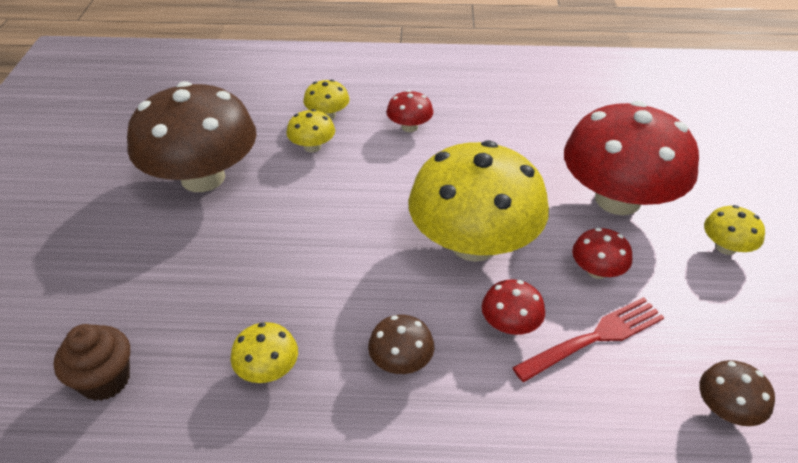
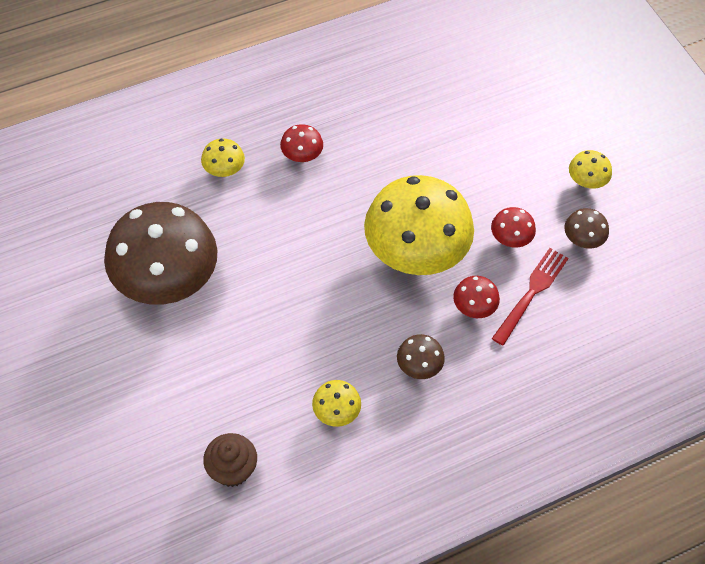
camera: 30 degrees left, 15 degrees up
yellow mushroom [287,109,335,152] -> none
red mushroom [564,101,699,215] -> none
brown mushroom [699,360,775,426] -> brown mushroom moved to [564,208,609,249]

